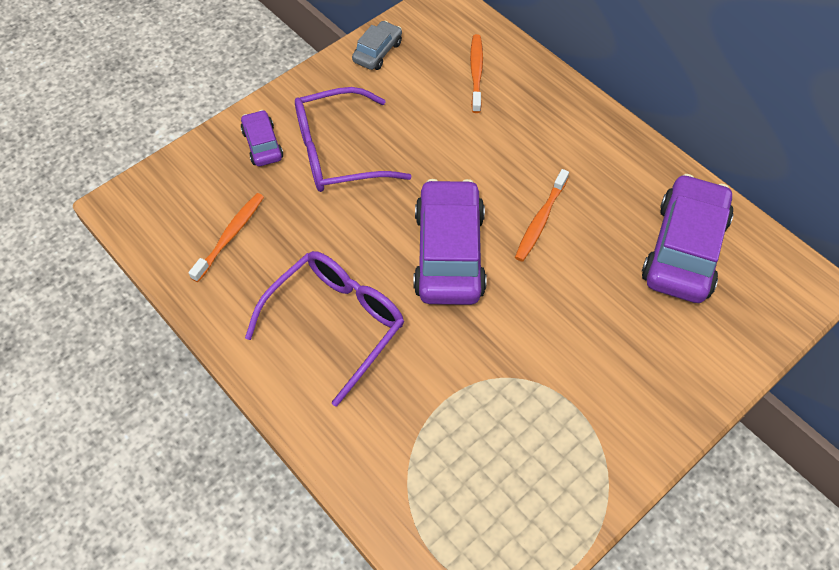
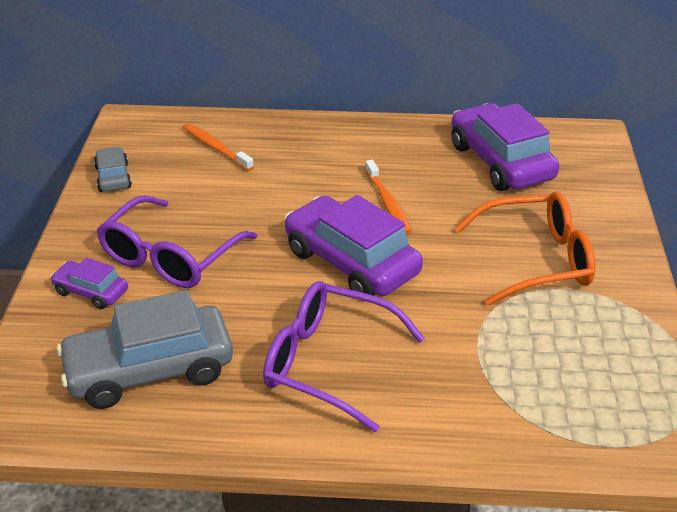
camera: 45 degrees left, 20 degrees down
orange toothbrush [189,193,264,282] -> grey car [56,290,233,409]
purple glasses [245,251,404,407] -> purple glasses turned 60 degrees counterclockwise [263,281,425,432]
none -> orange glasses [455,191,595,306]

